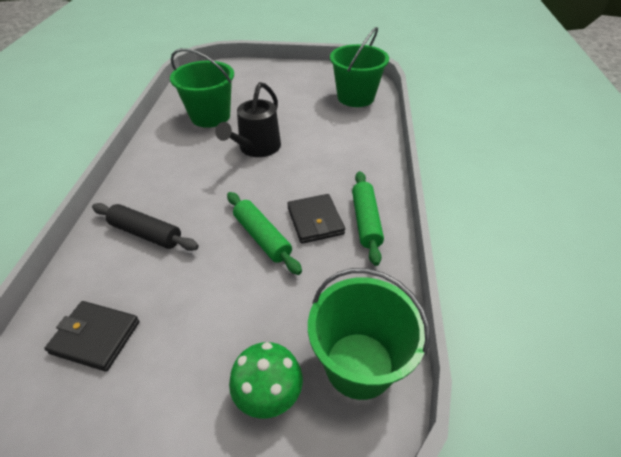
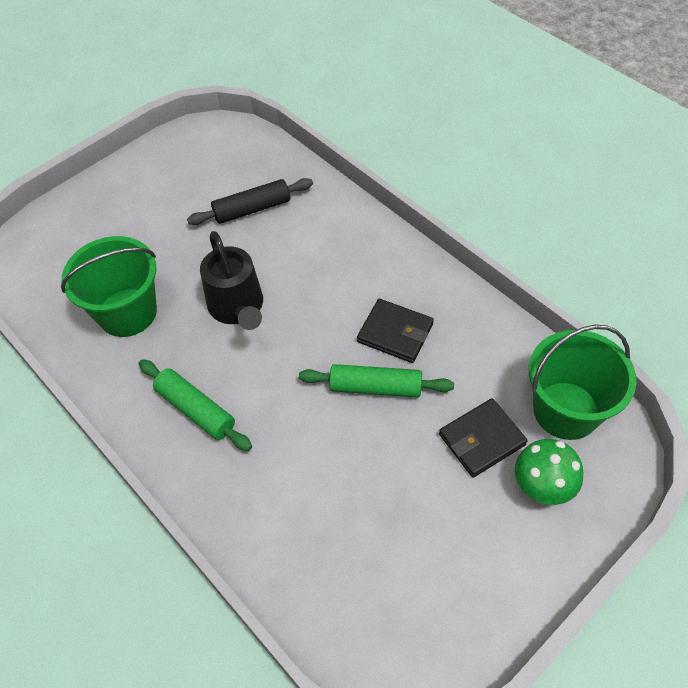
camera: 45 degrees left, 10 degrees up
black wallet [44,301,140,372] -> black wallet moved to [439,398,528,478]
black rolling pin [92,203,199,251] -> black rolling pin moved to [187,178,313,225]
green bucket [330,27,389,107] -> none
green rolling pin [352,171,384,266] -> green rolling pin moved to [139,359,252,451]

